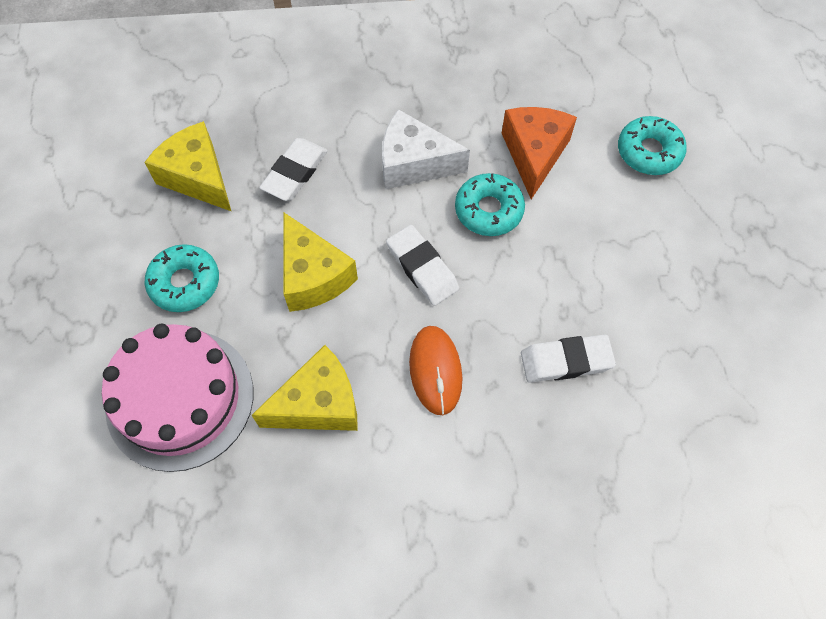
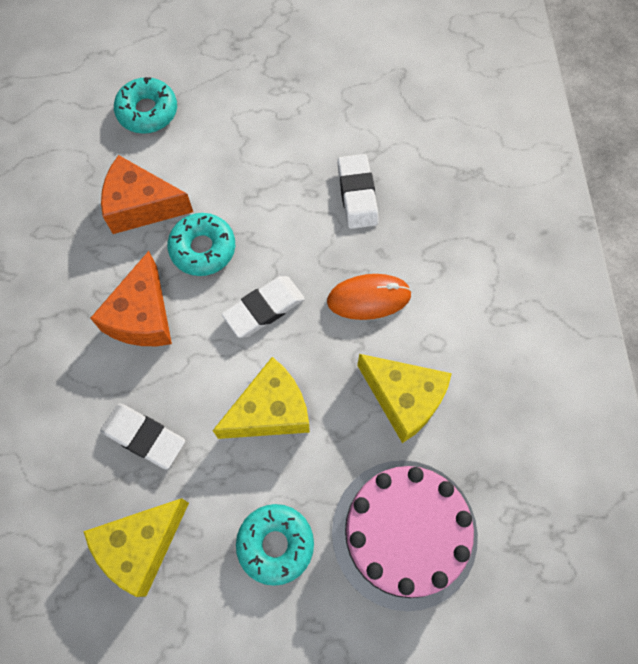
camera: 90 degrees left, 5 degrees up
yellow cheese [252,345,358,431] -> yellow cheese turned 150 degrees clockwise [357,354,452,443]
white cheese [382,109,470,189] -> orange cheese [90,251,172,346]

